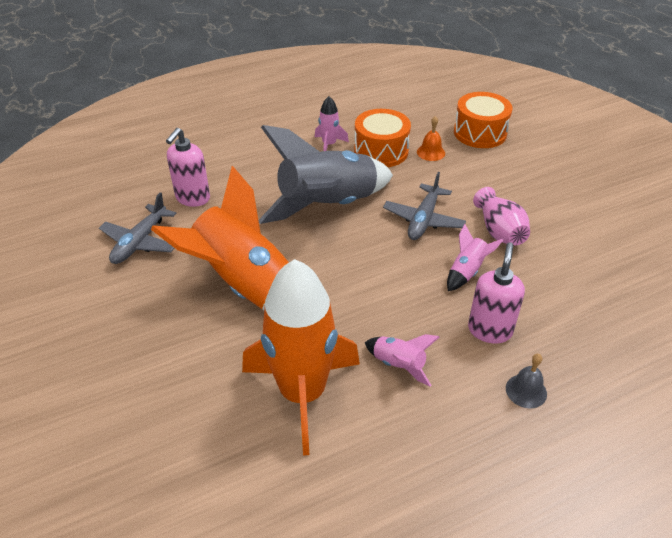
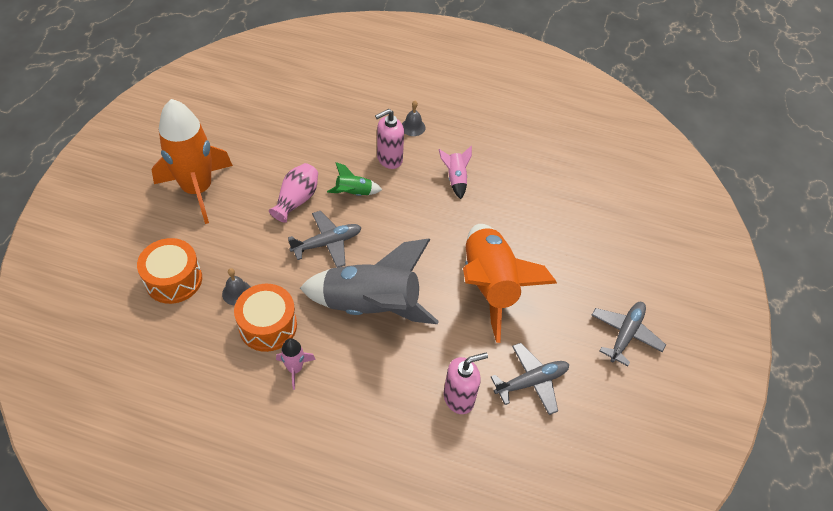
camera: 140 degrees left, 10 degrees up
orange rocket [242,259,360,455] -> orange rocket moved to [152,99,233,224]
orange bell [417,116,445,161] -> grey bell [222,268,250,305]
pink rocket [447,224,503,291] -> green rocket [327,162,382,196]
none -> grey plane [592,302,666,366]

